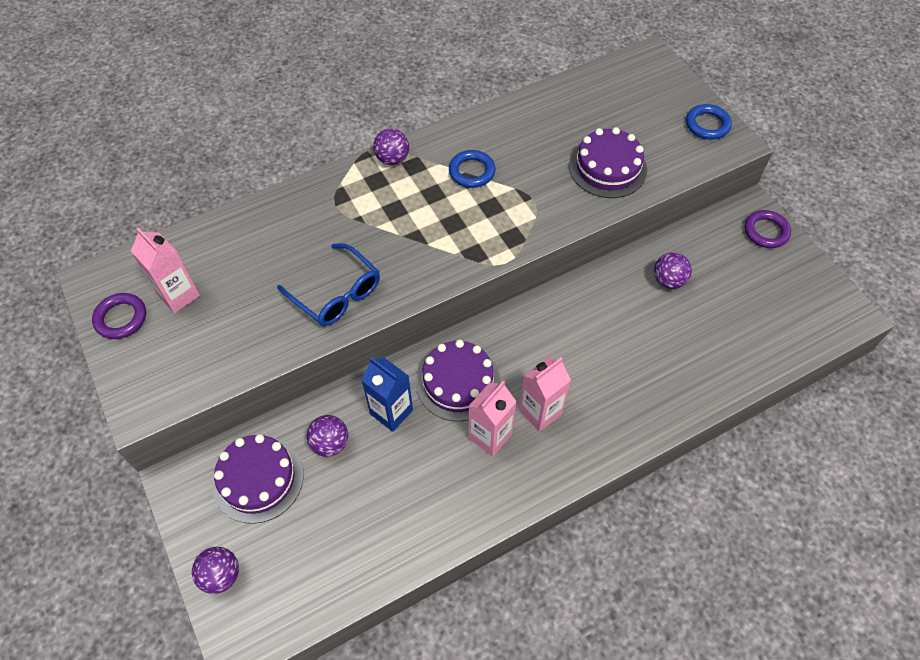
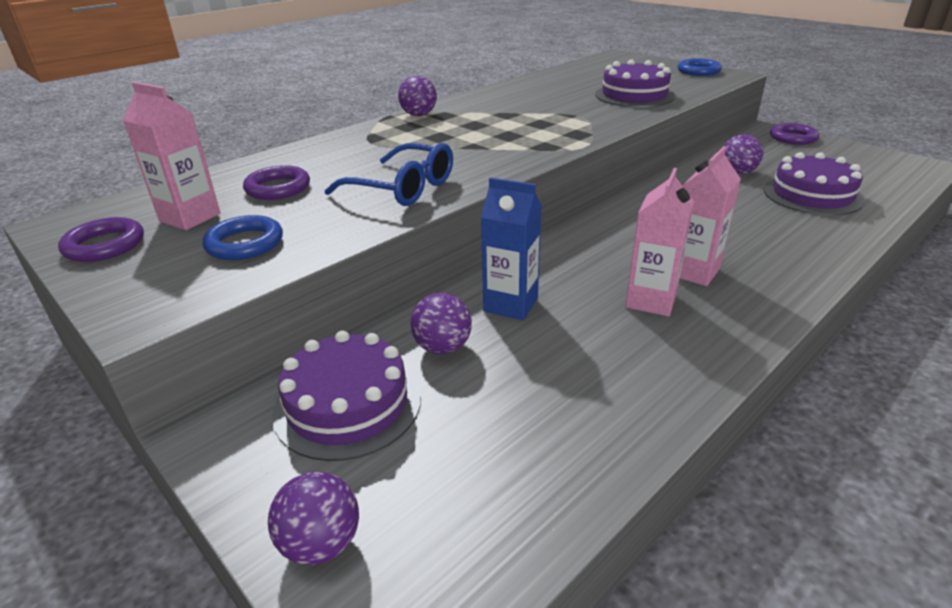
camera: 15 degrees left, 25 degrees down
purple cake [416,340,500,421] -> purple cake moved to [763,152,864,216]
blue ring [449,150,496,188] -> blue ring moved to [202,215,283,260]
none -> purple ring [243,165,310,200]

